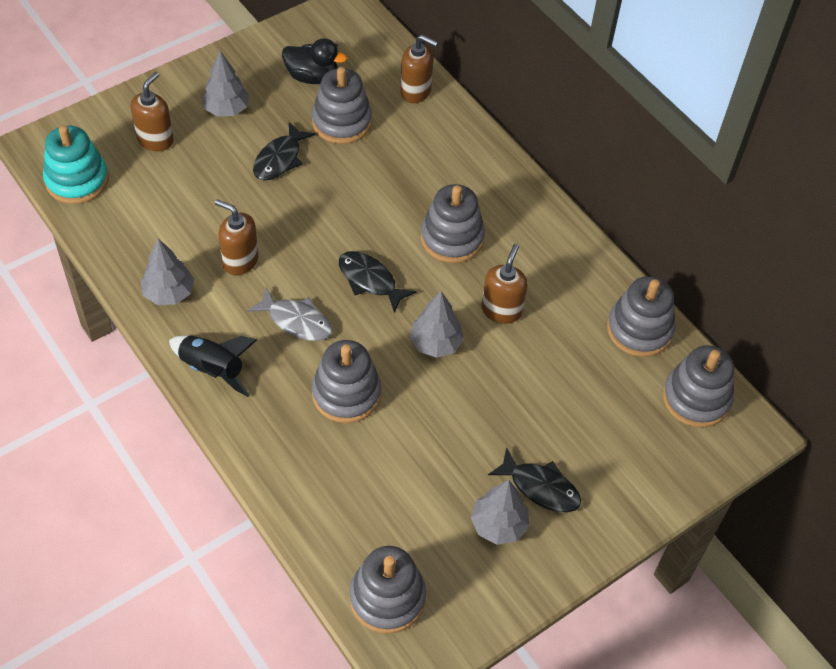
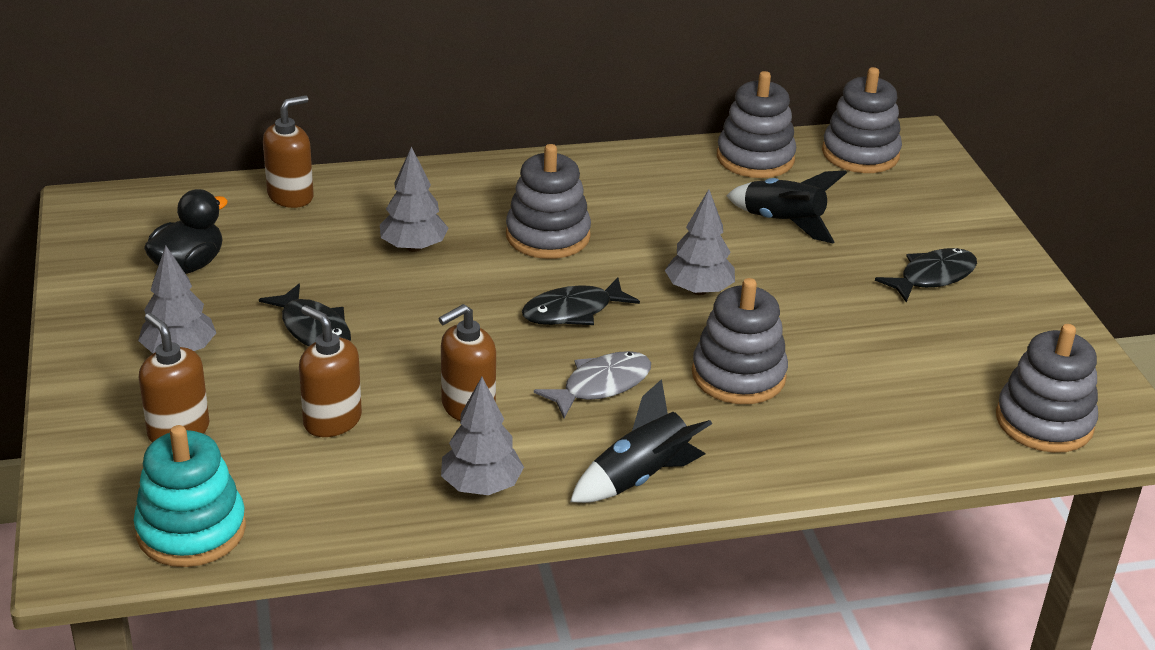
camera: 65 degrees left, 20 degrees down
grey stacking toy [312,67,372,144] -> none
grey tree [471,480,529,545] -> grey tree moved to [380,147,449,252]
brown soap dispenser [481,244,528,324] -> brown soap dispenser moved to [299,305,362,437]
none -> black rocket [726,170,847,243]

